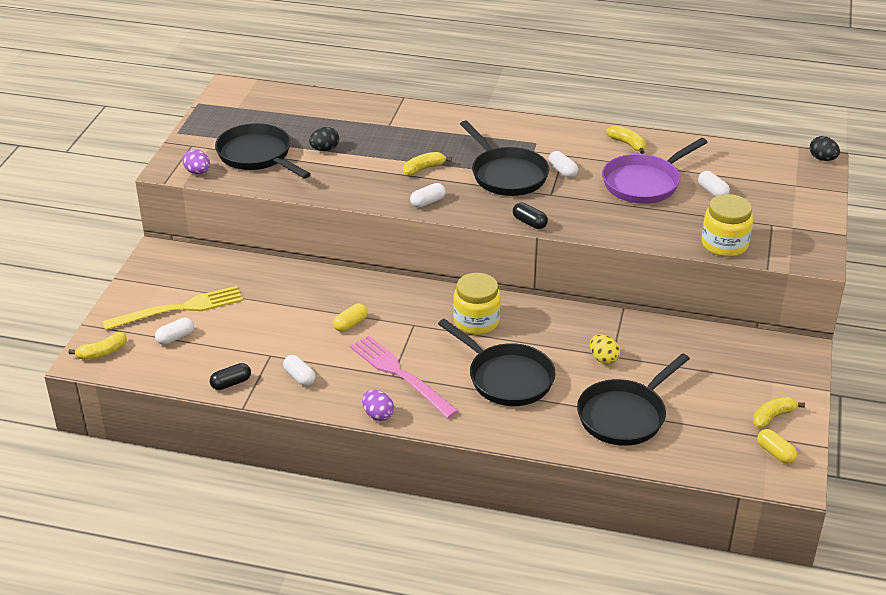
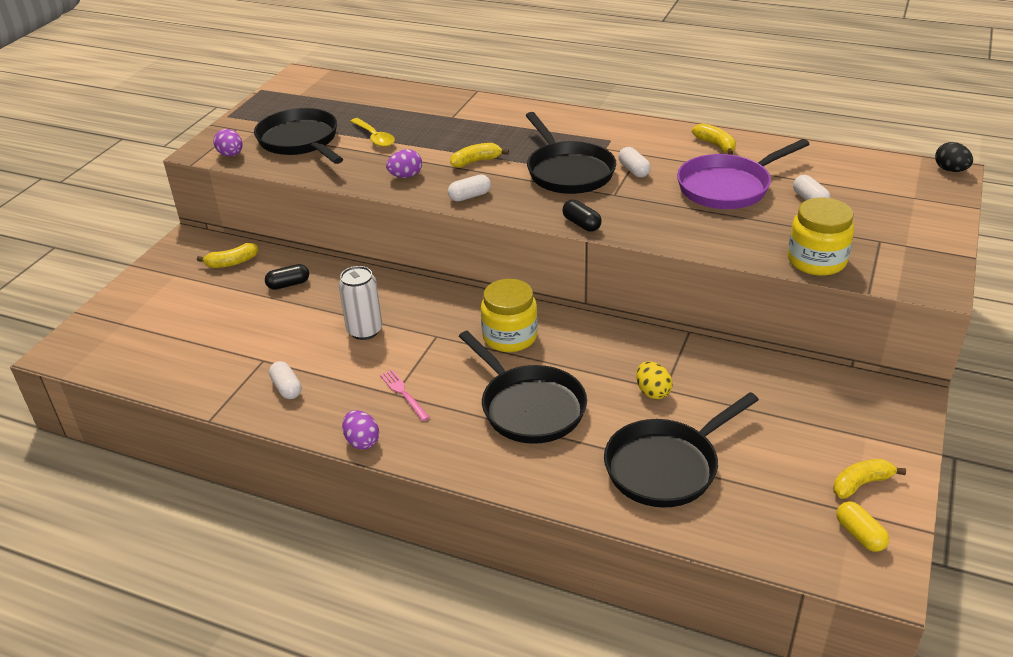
camera: 10 degrees right, 0 degrees up
yellow banana [68,332,127,360] -> yellow banana moved to [197,243,258,268]
yellow fork [102,286,243,330] -> none
white capsule [155,318,194,345] -> none
black capsule [210,363,251,390] -> black capsule moved to [265,264,309,290]
black egg [309,127,339,151] -> yellow spoon [350,118,395,147]
yellow capsule [333,303,368,332] -> white can [339,266,382,340]
pink fork [350,335,459,418] -> pink fork [380,370,430,421], size x0.48
none -> purple egg [386,149,422,178]

